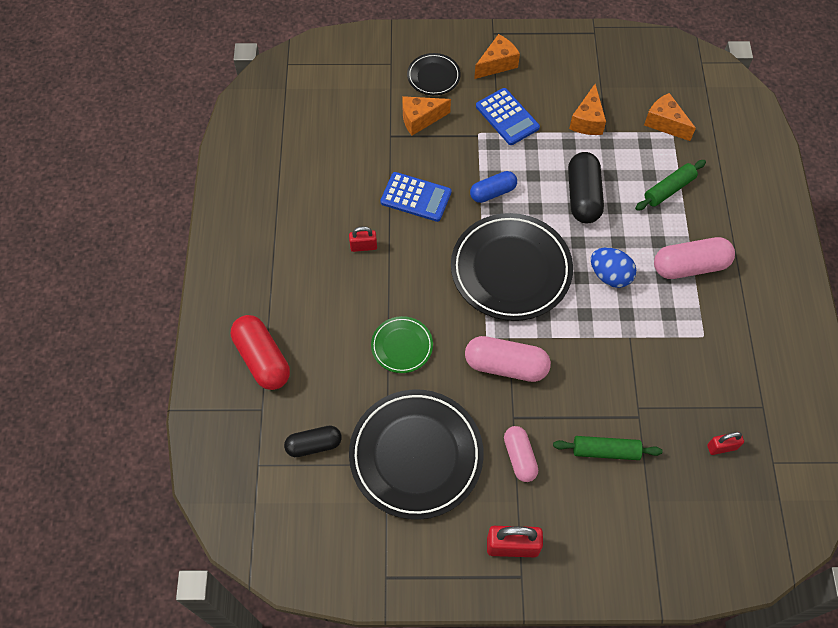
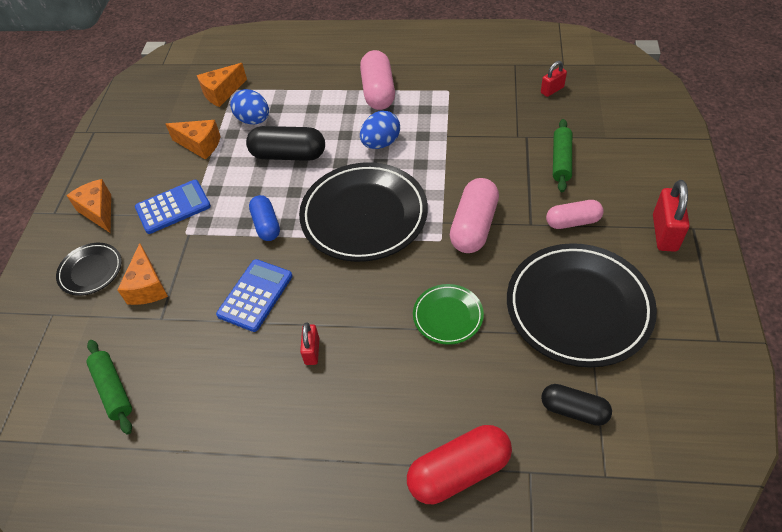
camera: 80 degrees left, 10 degrees down
black capsule [284,426,342,457] -> black capsule turned 60 degrees counterclockwise [541,384,612,426]
green rolling pin [635,160,706,211] -> green rolling pin moved to [86,340,132,435]
red padlock [707,432,744,455] -> red padlock turned 60 degrees clockwise [541,61,567,97]
none -> blue egg [230,89,269,125]

